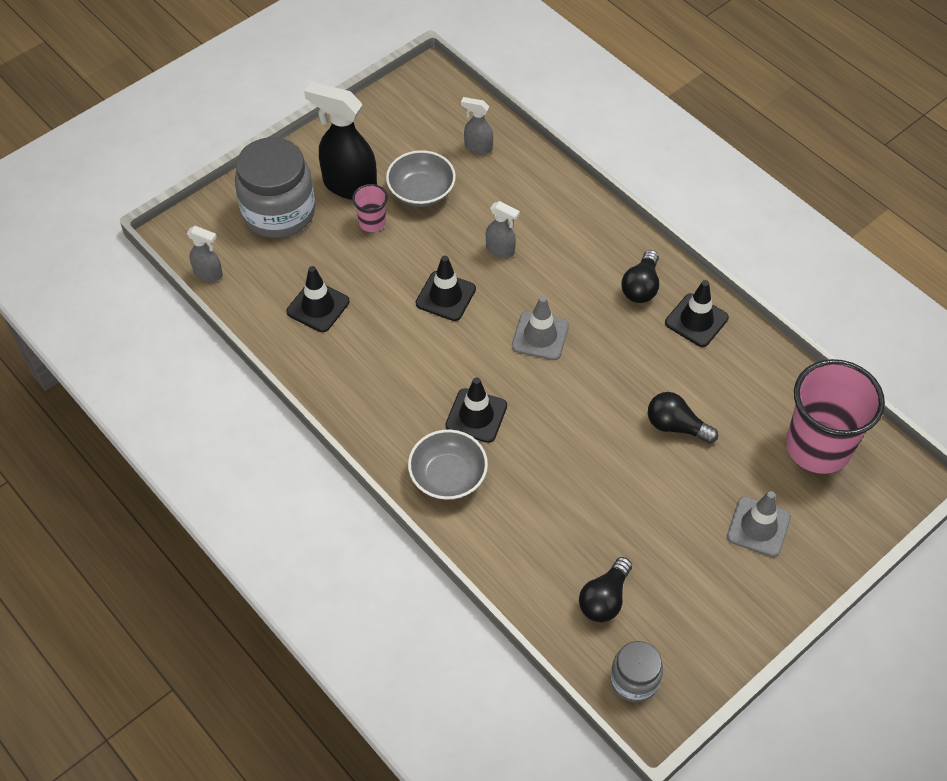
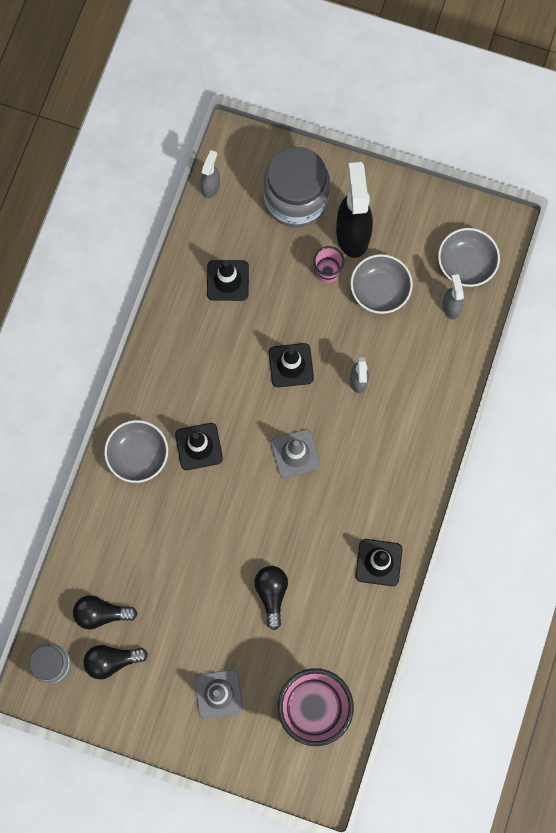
camera: 60 degrees right, 20 degrees up
grey spray bottle [187,226,223,282] -> grey spray bottle turned 150 degrees counterclockwise [201,150,220,198]
black light bulb [621,250,659,303] -> black light bulb moved to [84,645,148,680]
none -> grey bowl [438,228,500,287]

